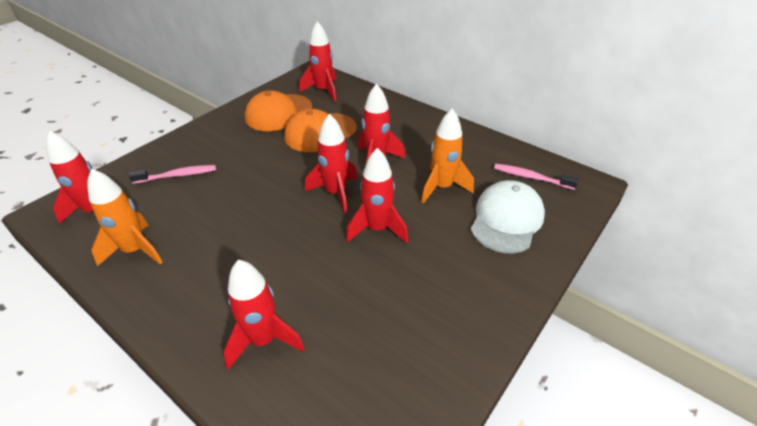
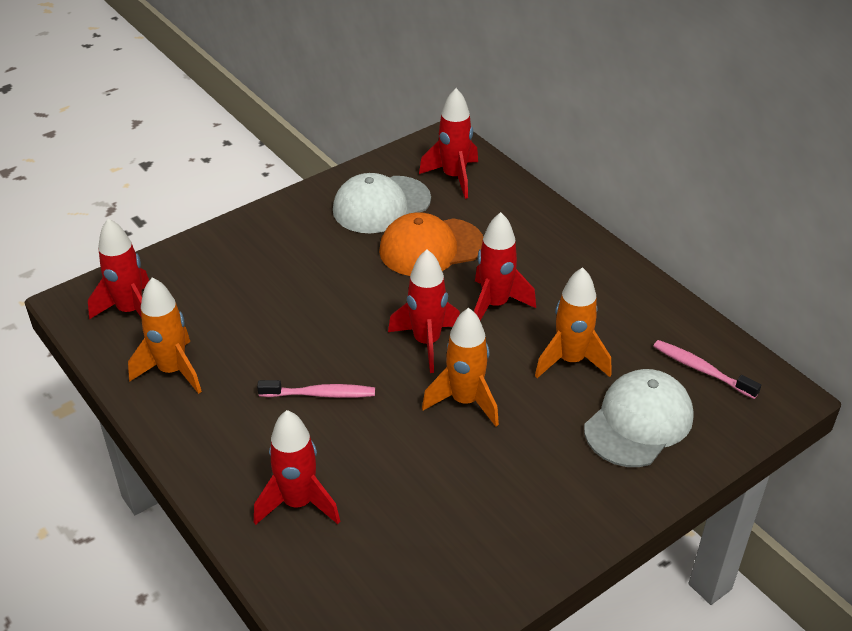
camera: 15 degrees right, 0 degrees up
pink toothbrush [129,165,216,184] -> pink toothbrush moved to [257,380,375,398]
orange cap [245,90,312,131] -> white cap [333,173,431,233]
red rocket [346,148,408,243] -> orange rocket [422,308,499,427]

